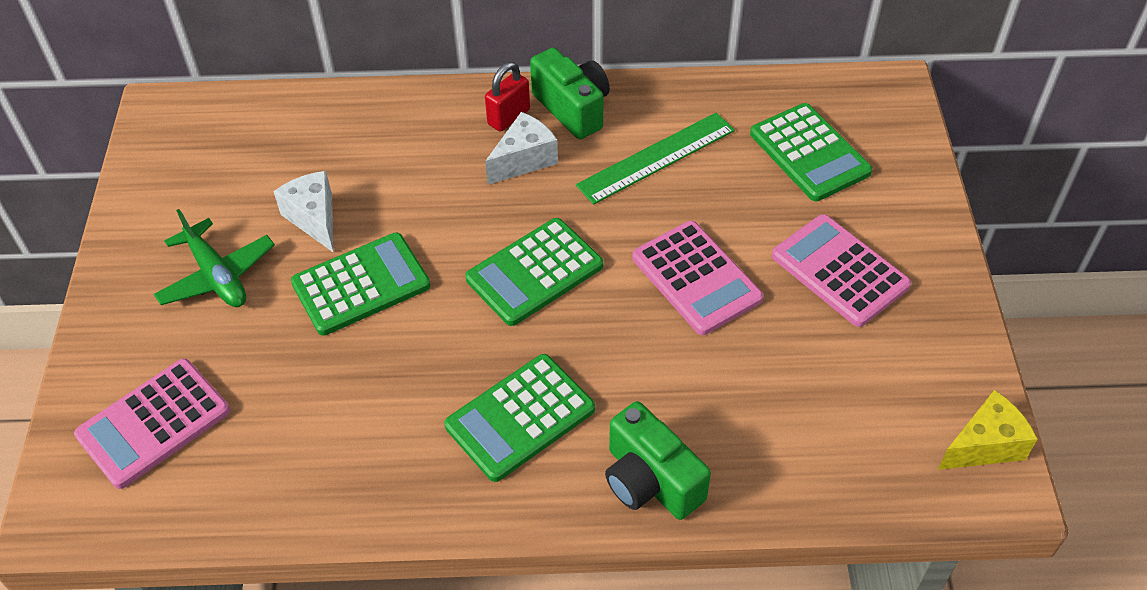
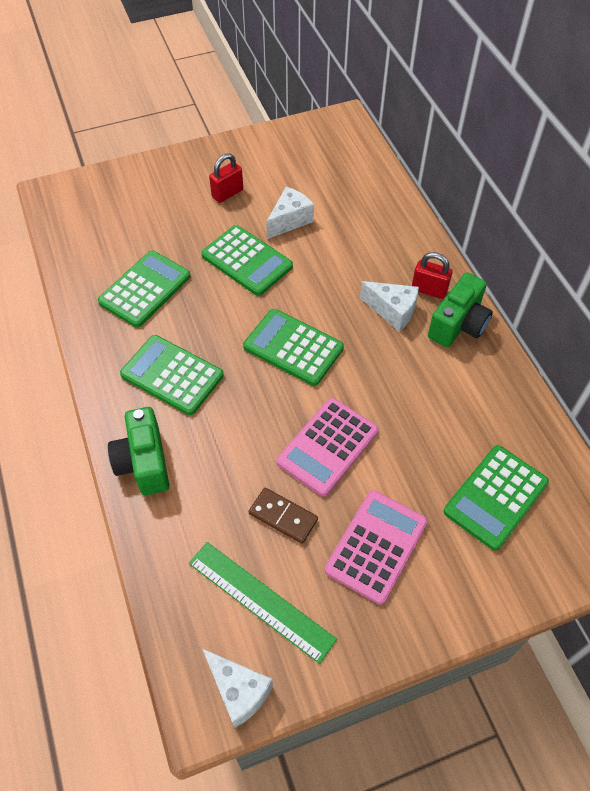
camera: 70 degrees right, 5 degrees up
pink calculator [74,358,230,489] -> none
green plane [154,209,275,307] -> red padlock [209,153,243,203]
green ruler [576,113,735,205] -> green ruler moved to [189,542,337,664]
green camera [605,401,711,520] -> green camera turned 45 degrees counterclockwise [108,407,169,495]
yellow cheese [938,390,1037,470] -> white cheese [203,649,273,728]
none -> green calculator [98,250,191,327]
none -> brown domino [249,488,318,544]

